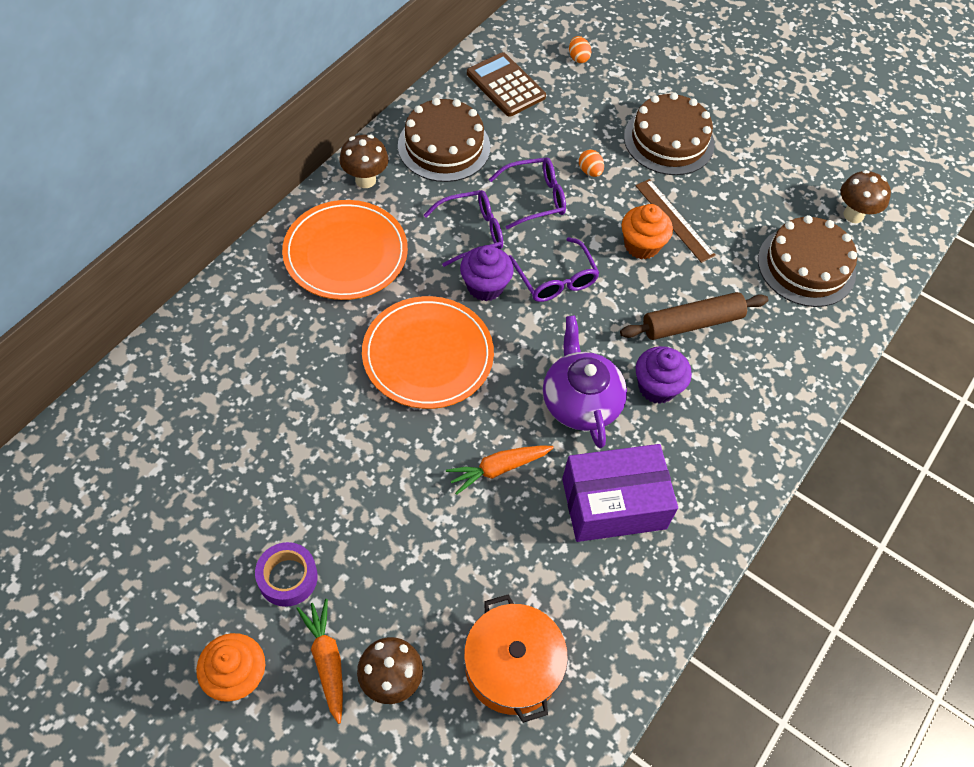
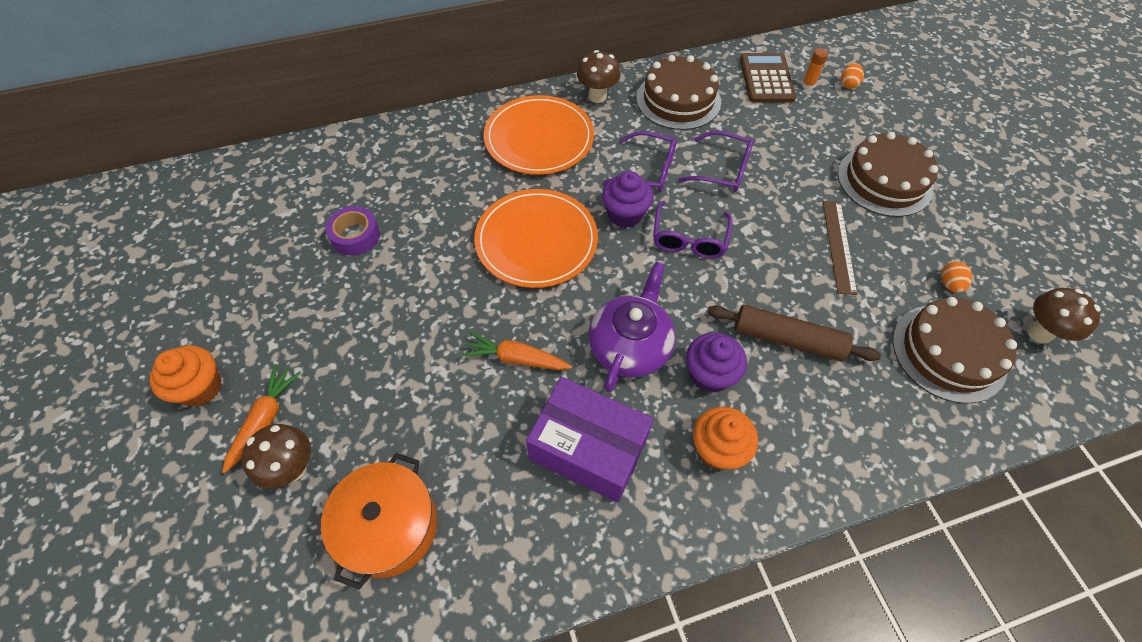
camera: 40 degrees right, 0 degrees up
purple tape [255,542,318,607] -> purple tape moved to [325,206,380,256]
orange egg [579,149,604,177] -> orange egg moved to [941,262,972,293]
orange cupcake [622,204,673,260] -> orange cupcake moved to [693,406,758,470]
none -> orange glue stick [802,48,828,90]

